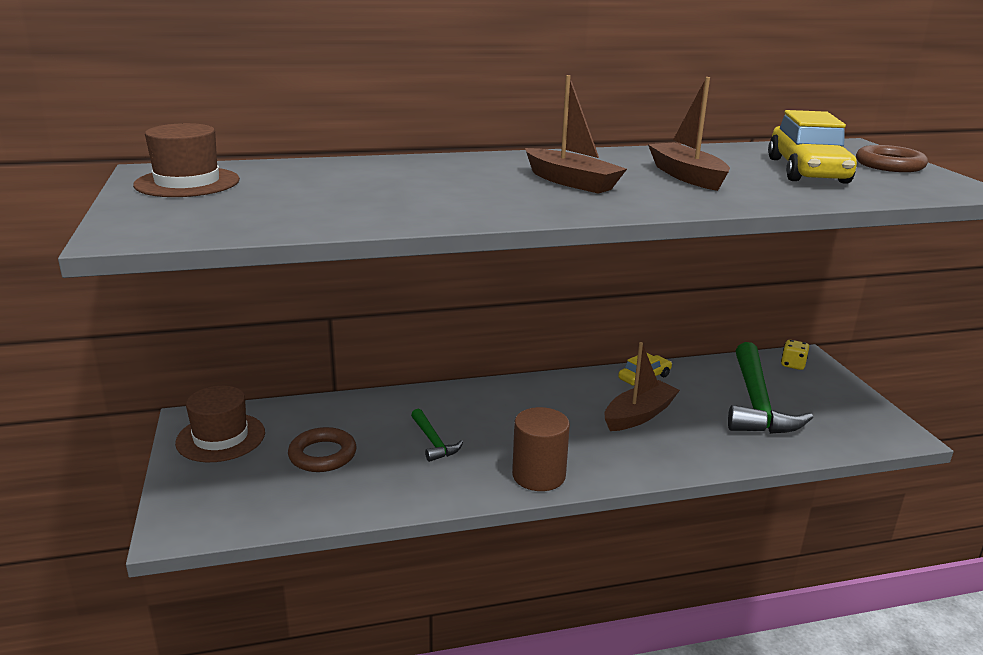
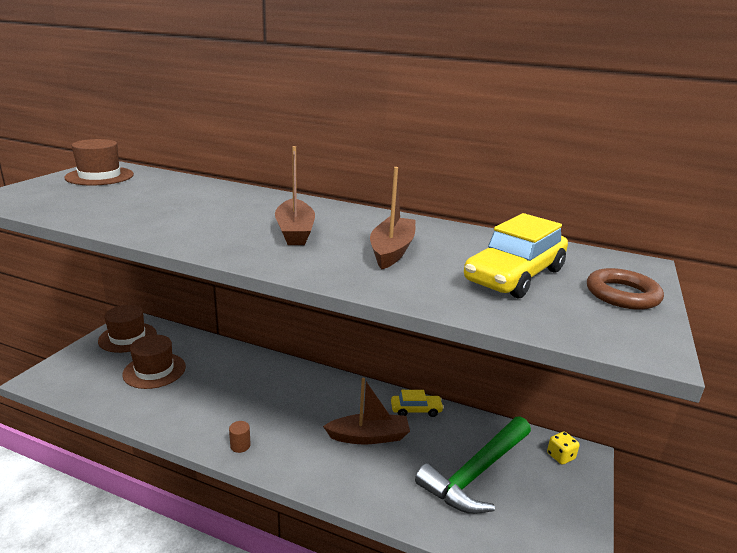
camera: 35 degrees right, 0 degrees up
brown ring [288,427,357,472] -> brown hat [122,335,186,389]
green hammer [411,409,463,462] -> none
brown cylinder [512,407,570,491] -> brown cylinder [229,421,251,453], size x0.48

